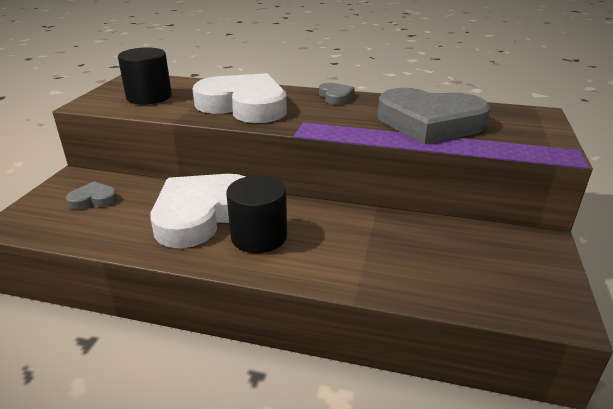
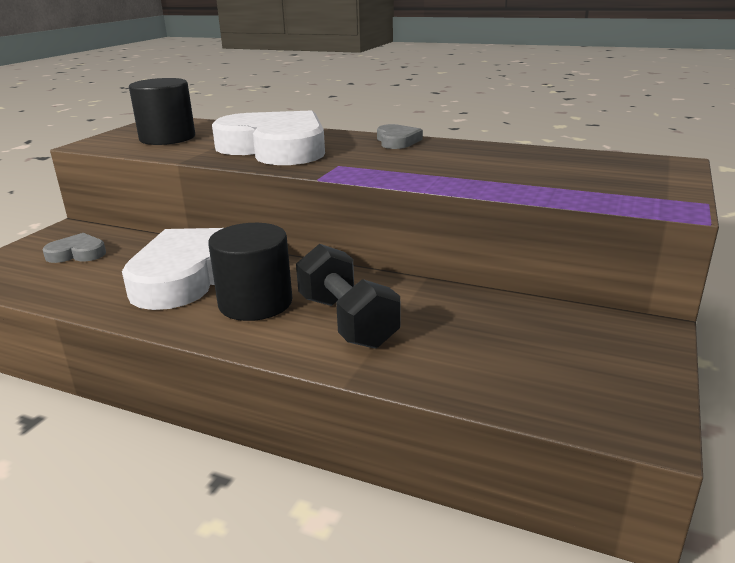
camera: 10 degrees right, 5 degrees down
grey heart [378,88,490,144] -> none
none -> black dumbbell [296,244,400,349]

